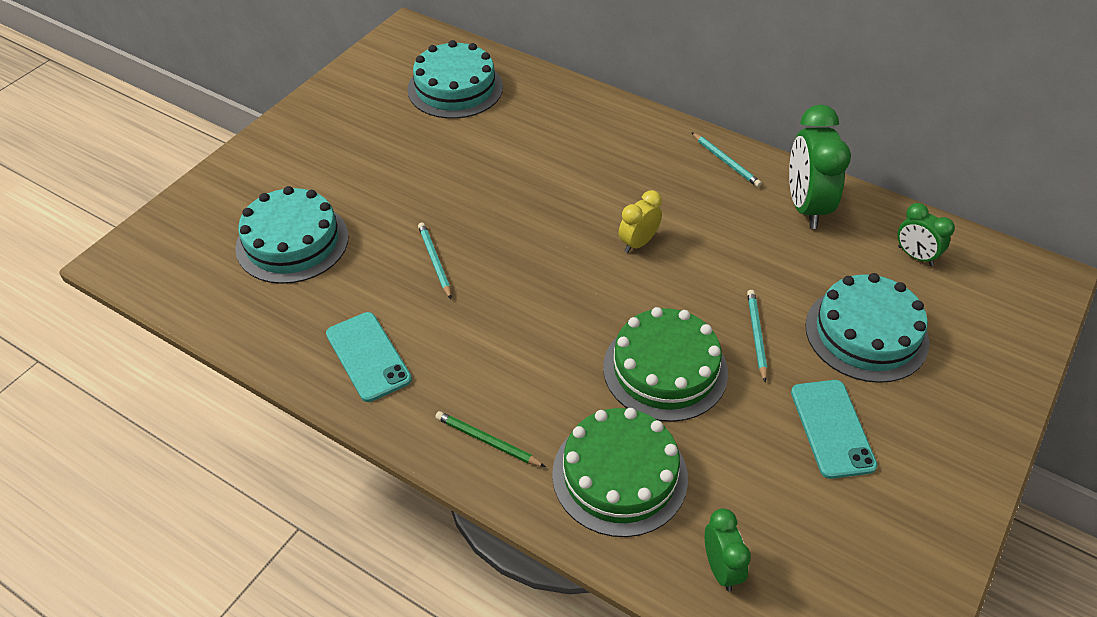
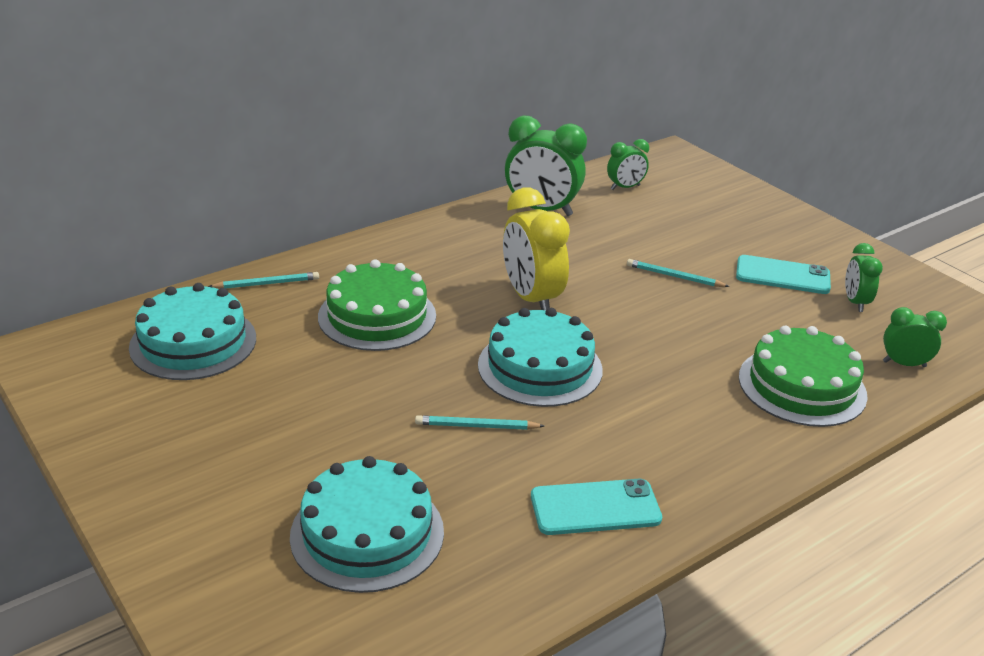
camera: 70 degrees left, 15 degrees down
green pencil [435,411,546,467] -> none
green cake [603,307,728,422] -> green cake moved to [318,260,436,351]
yellow clock [619,190,662,253] -> yellow clock [503,188,570,310], size x1.82
turquoise pencil [691,132,762,187] -> turquoise pencil moved to [208,272,319,289]
turquoise cake [805,273,929,383] -> turquoise cake moved to [478,308,603,407]
none -> green clock [845,243,883,312]

